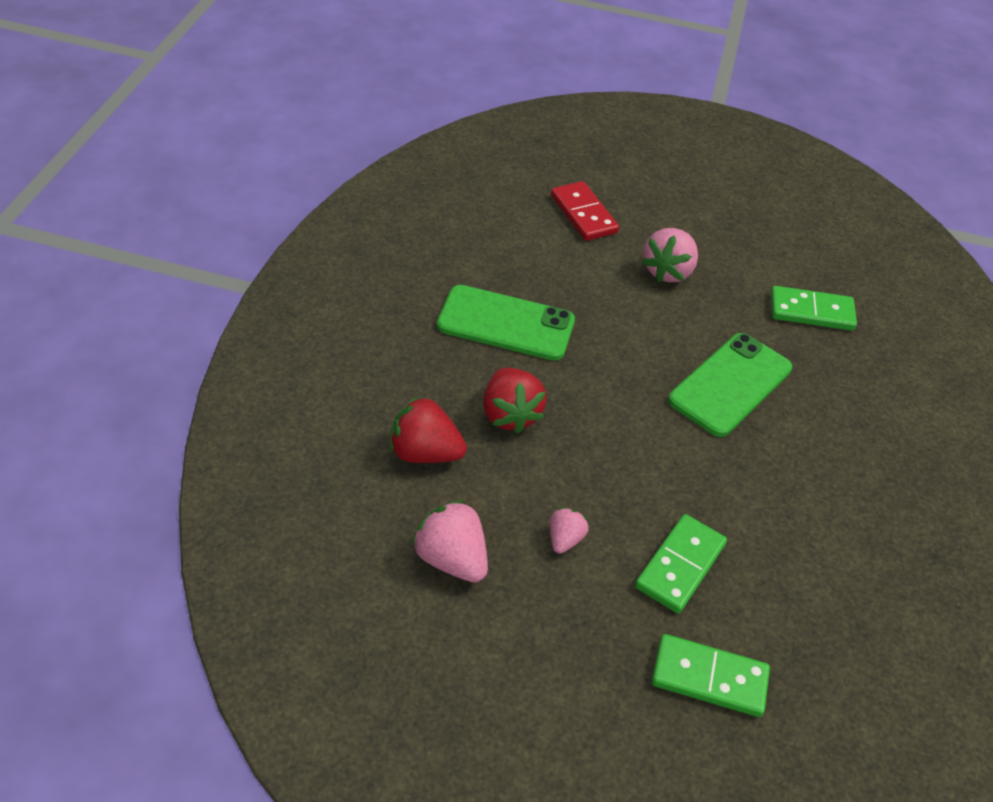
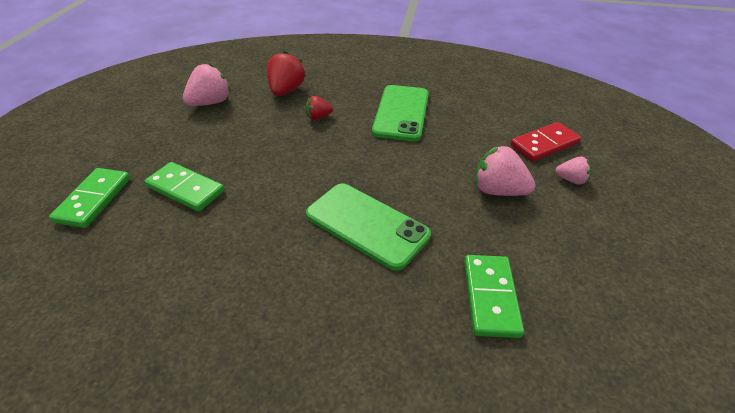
camera: 90 degrees right, 5 degrees down
red strawberry [483,368,547,434] -> red strawberry [306,96,333,120], size x0.57
pink strawberry [550,507,589,554] -> pink strawberry moved to [555,157,592,185]

